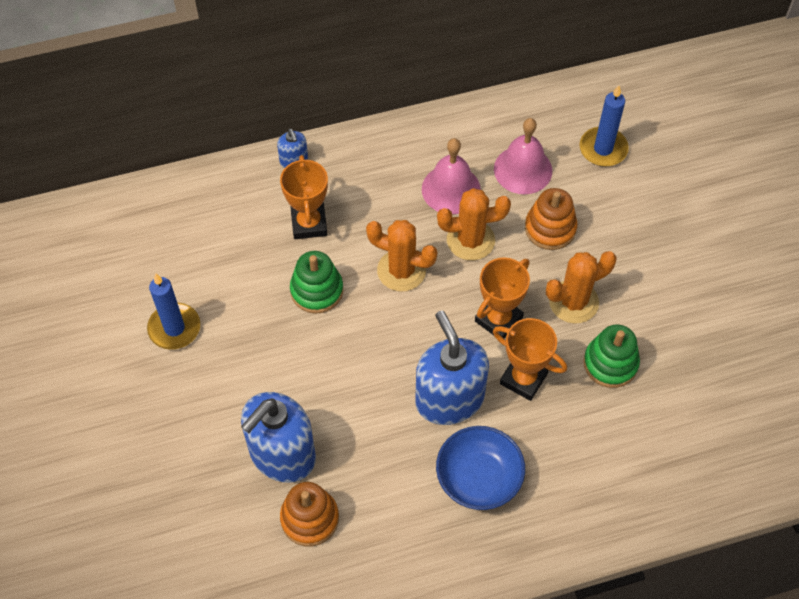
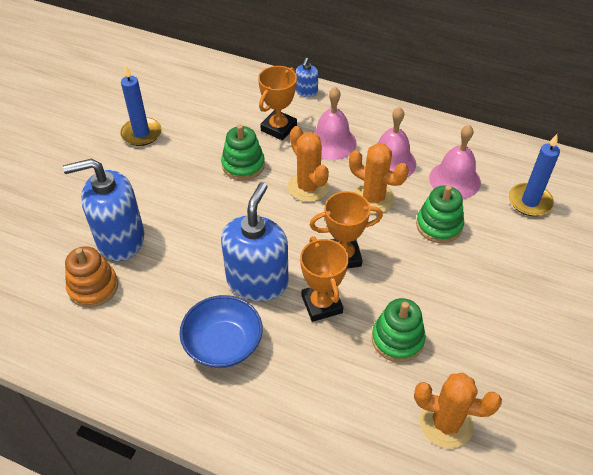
camera: 40 degrees right, 10 degrees down
orange stacking toy [525,188,577,250] -> green stacking toy [416,185,464,243]
orange cactus [546,251,617,323] -> orange cactus moved to [414,373,502,449]
none -> pink bell [313,87,357,160]

